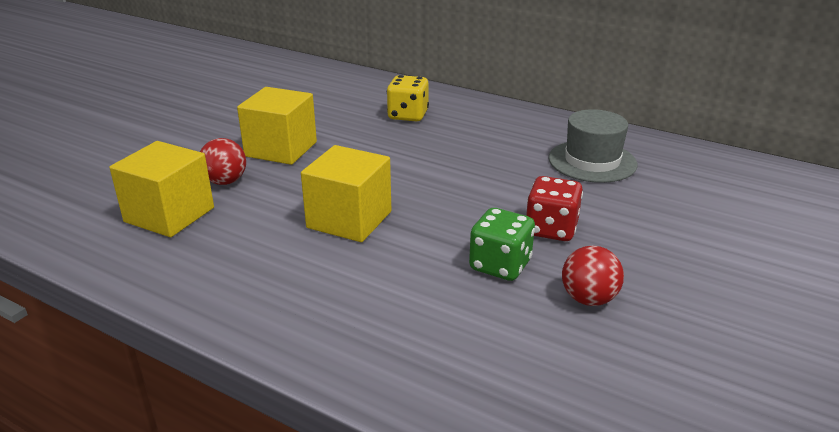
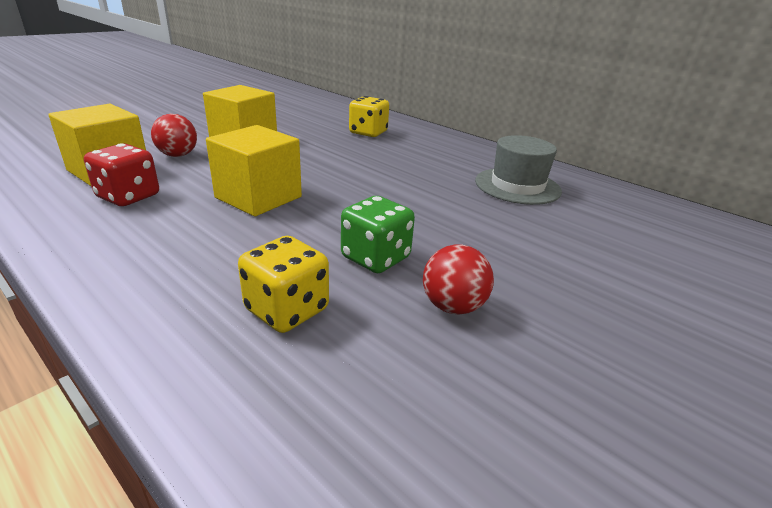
camera: 10 degrees right, 0 degrees up
red dice [526,176,583,241] -> red dice moved to [84,143,159,206]
none -> yellow dice [238,236,329,333]

